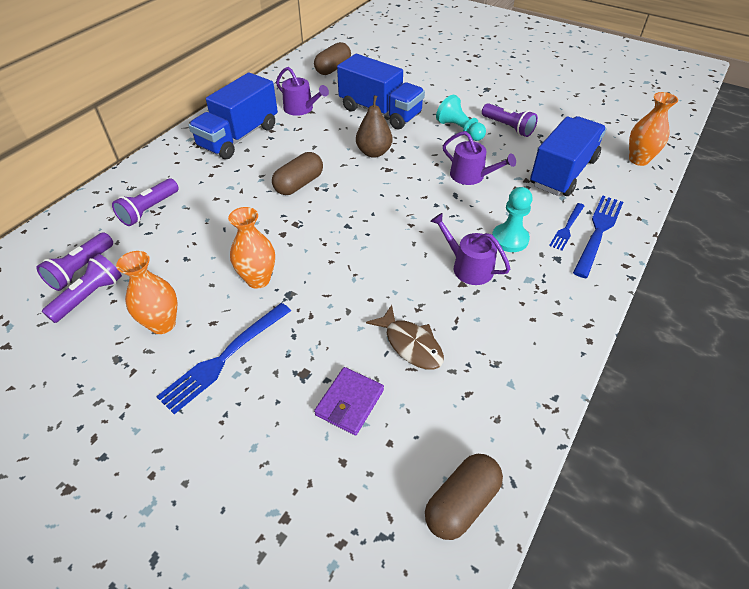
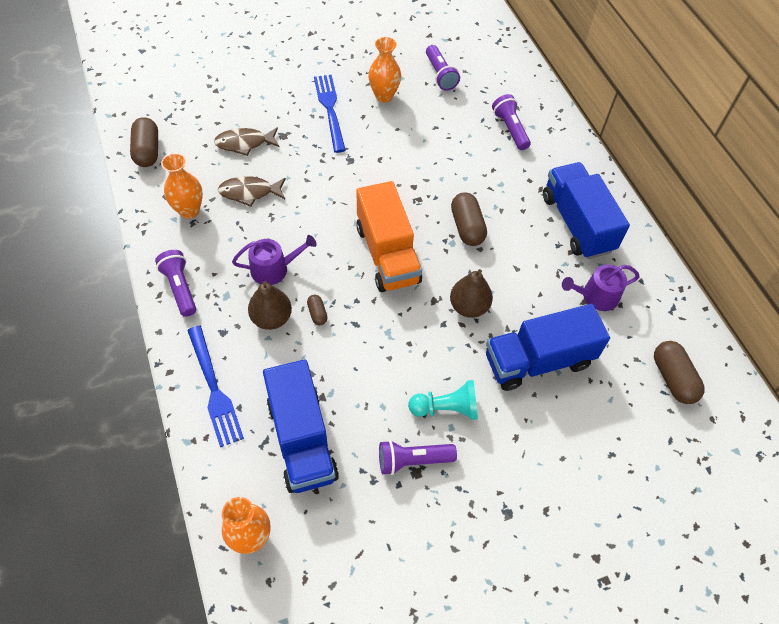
camera: 125 degrees right, 10 degrees up
purple flashlight [36,233,113,291] -> purple flashlight moved to [155,250,196,317]
orange vase [228,207,275,289] -> orange vase moved to [161,153,203,219]
purple wallet [314,367,384,435] -> brown fish [214,127,279,156]
purple watering can [443,131,516,185] -> none
turquoise pawn [492,187,532,252] -> brown pear [248,281,292,330]
blue fork [549,203,584,251] -> none
none -> brown capsule [307,295,328,325]
none -> orange truck [356,181,422,292]

